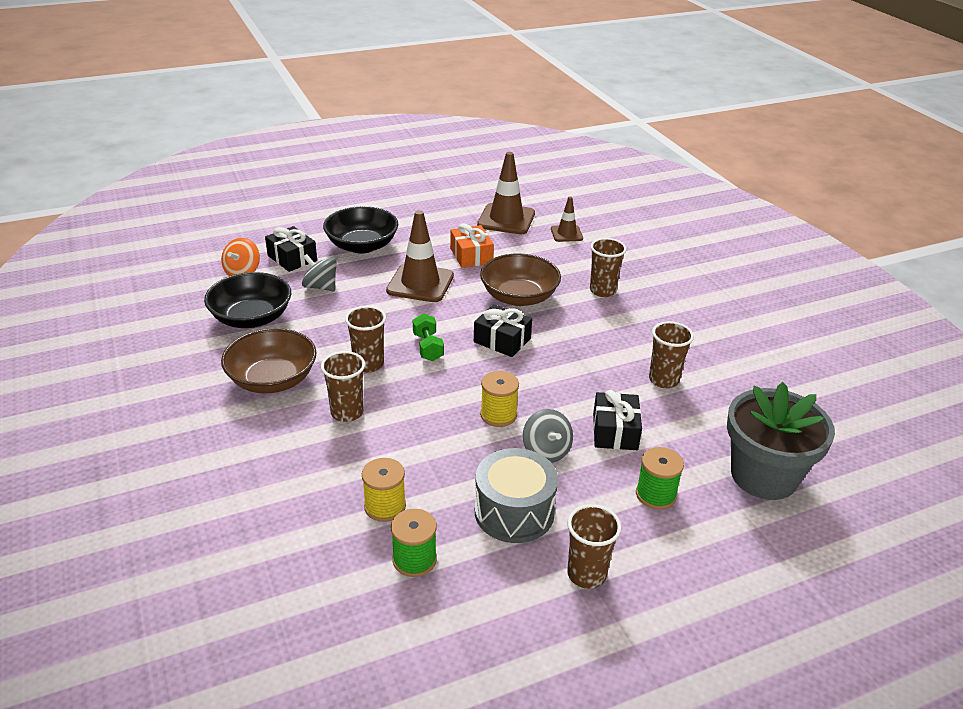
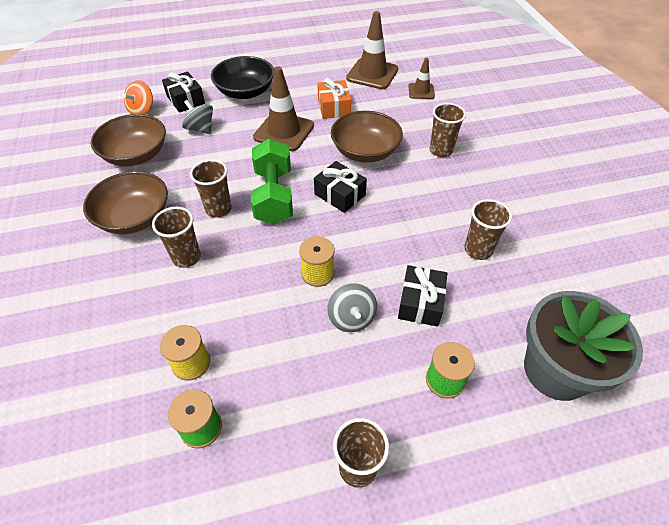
camera: 10 degrees right, 15 degrees up
black bowl [204,272,291,328] -> brown bowl [91,114,166,166]
green dumbbell [413,313,444,361] -> green dumbbell [251,138,293,225], size x1.86
grey drum [475,448,558,543] -> none

